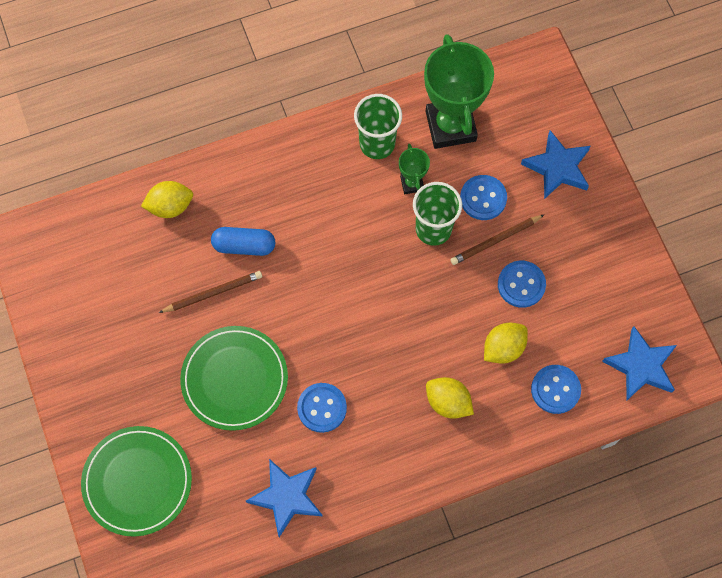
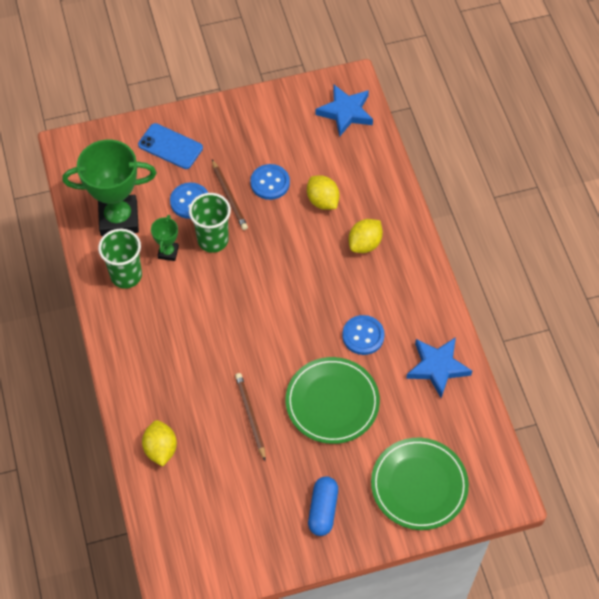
camera: 85 degrees left, 10 degrees down
blue capsule [211,227,275,256] -> blue capsule moved to [308,476,338,536]
green trophy [399,144,430,194] -> green trophy turned 75 degrees counterclockwise [151,215,179,261]
blue star [521,130,591,199] -> blue phone [138,123,203,169]
blue button [531,365,581,414] -> none

